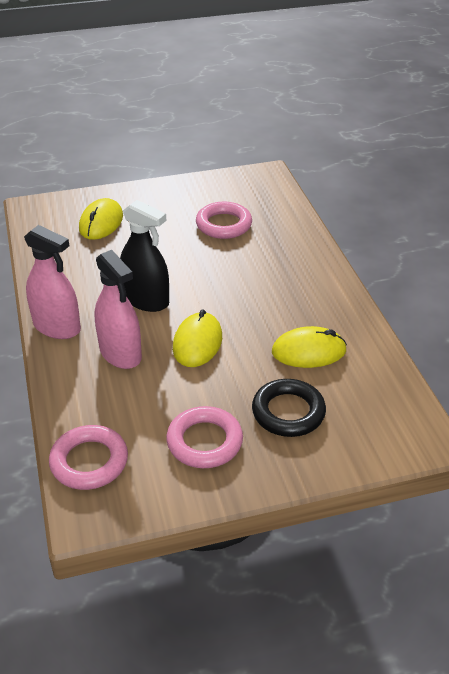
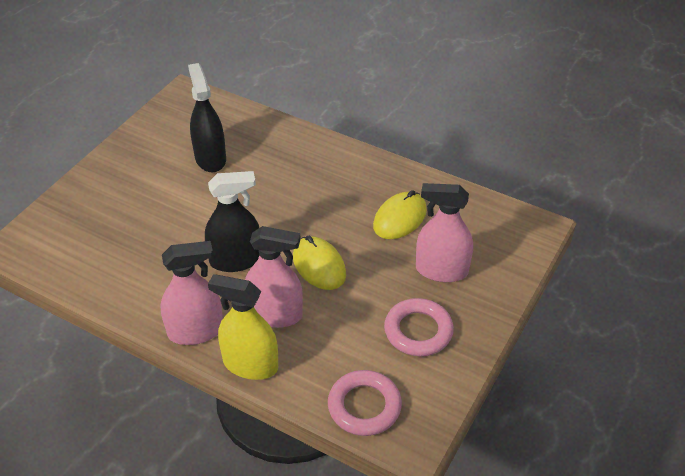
camera: 45 degrees left, 5 degrees up
yellow mouse [79,198,123,240] -> none
pink ring [196,202,252,239] -> black spray bottle [188,63,226,172]
black ring [252,379,326,437] -> pink spray bottle [416,183,473,282]
none -> yellow spray bottle [208,274,278,380]

